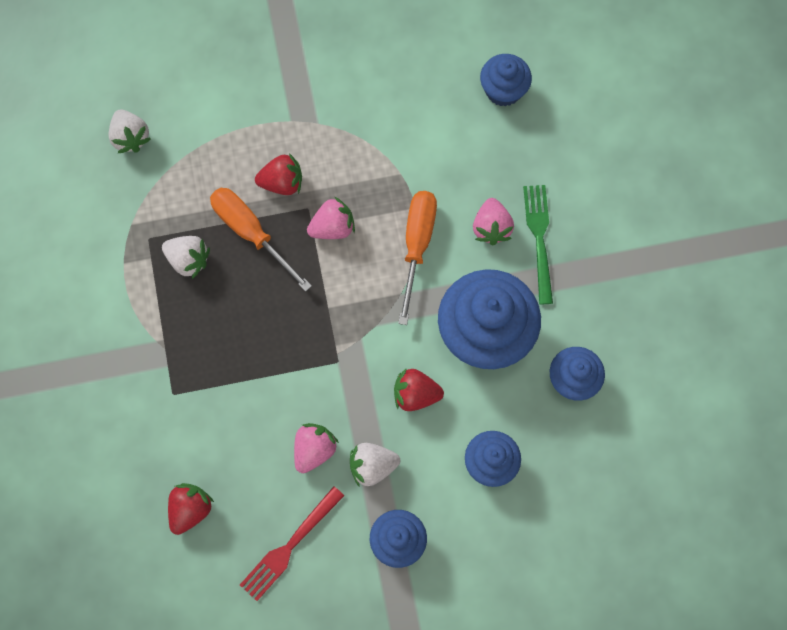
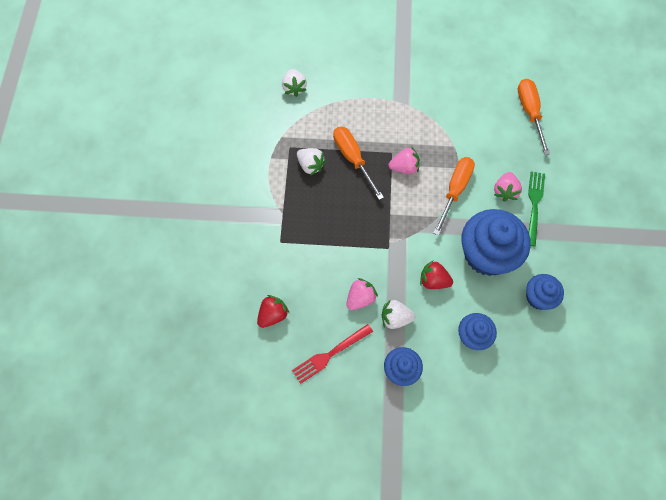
camera: 15 degrees right, 5 degrees down
red strawberry [255,153,302,195] -> none
blue cupcake [480,54,532,106] -> orange screwdriver [518,79,550,155]

